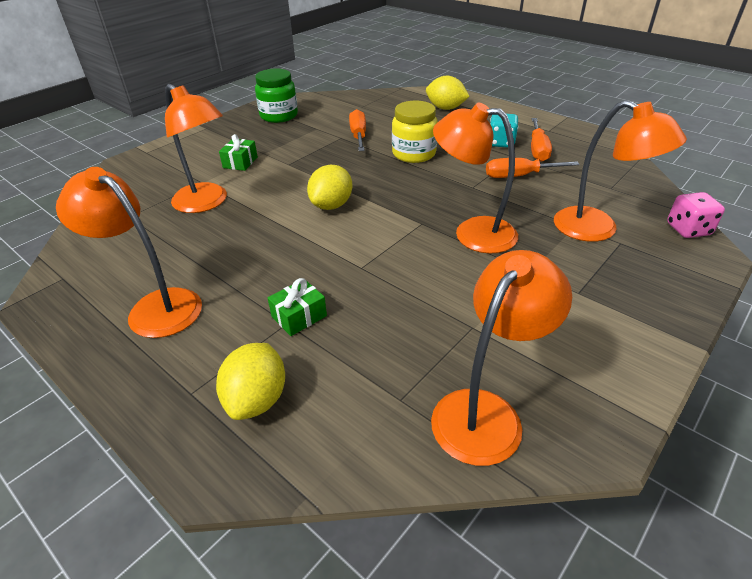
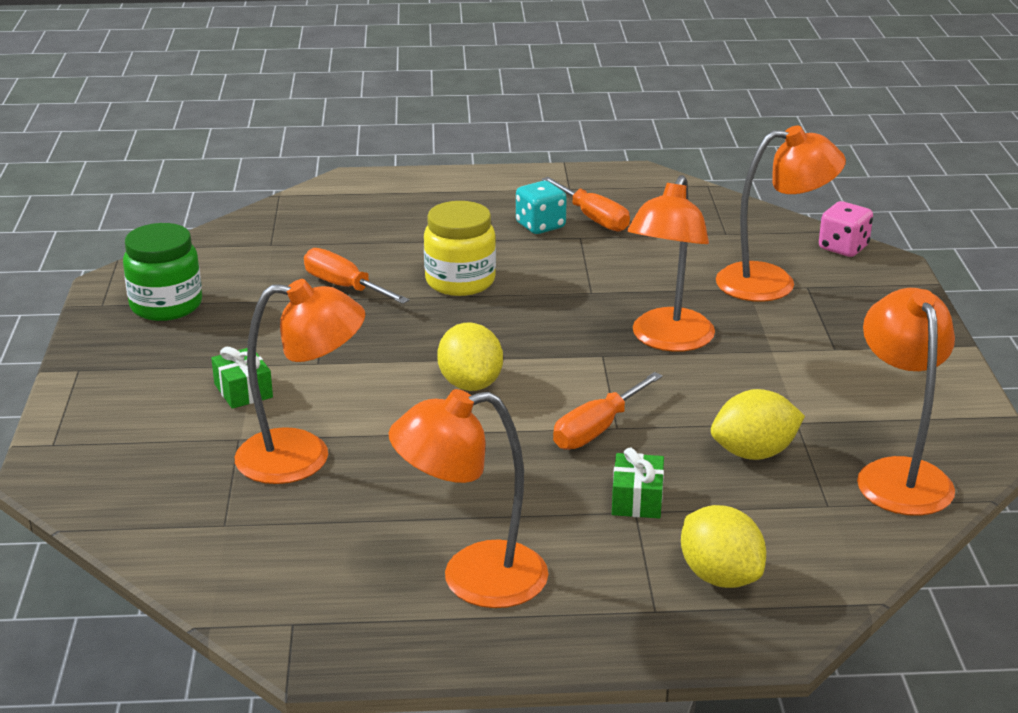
camera: 45 degrees left, 10 degrees down
yellow lemon [426,76,470,110] -> yellow lemon moved to [711,389,805,460]
orange lamp [433,103,518,254] -> orange lamp turned 45 degrees counterclockwise [627,175,715,352]
orange screwdriver [486,158,580,178] -> orange screwdriver moved to [553,372,662,450]

